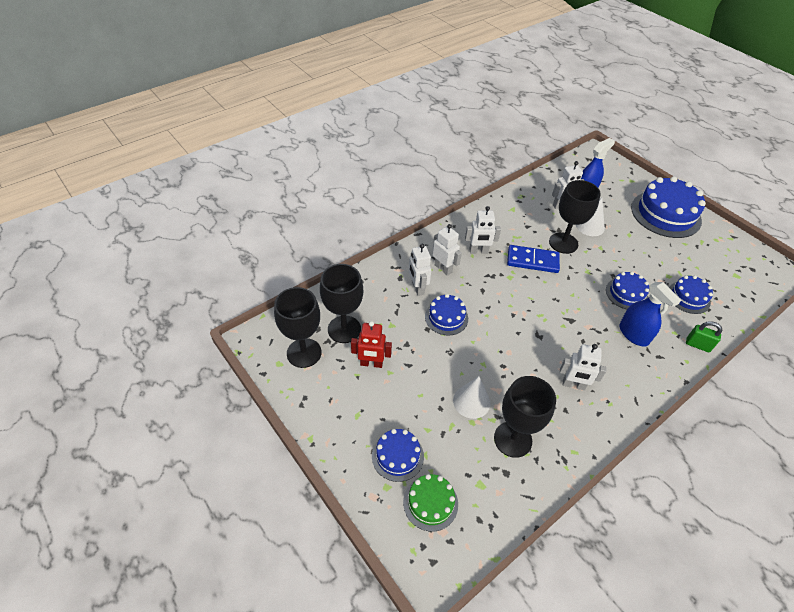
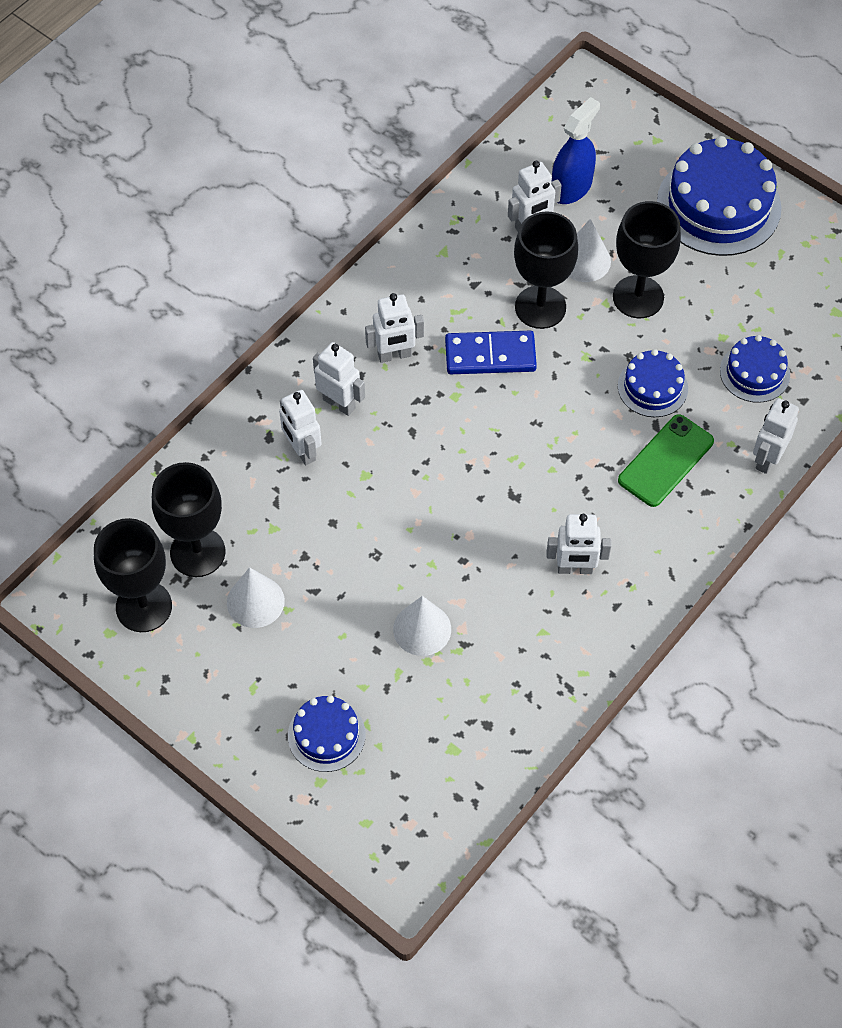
camera: 10 degrees left, 10 degrees up
red robot [351,321,392,368] -> white cone [227,567,285,628]
green cake [403,474,458,531] -> none
blue cake [425,294,468,335] -> none
black goblet [494,376,556,458] -> black goblet moved to [613,201,681,318]
blue spray bottle [619,282,681,347] -> green phone [618,414,714,507]
green padlock [686,321,722,352] -> white robot [753,398,799,474]

